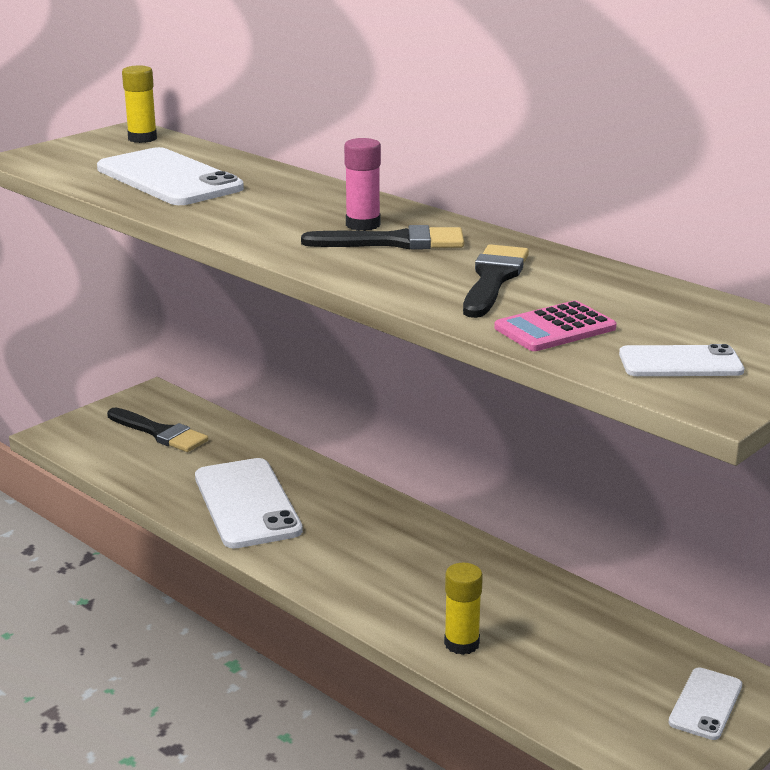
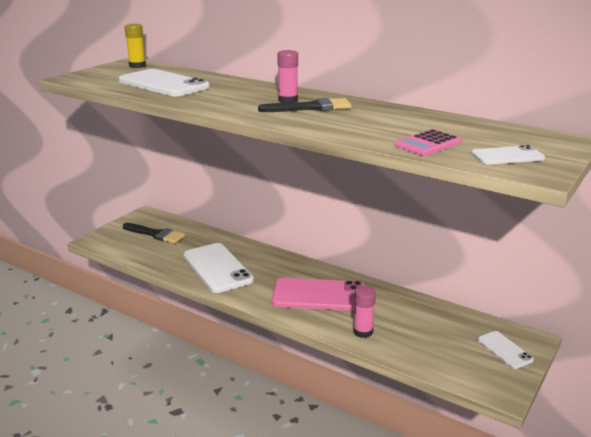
camera: 10 degrees left, 0 degrees up
yellow glue stick [444,563,483,655] -> pink glue stick [353,286,376,338]
black brush [463,244,529,318] -> none
white phone [668,667,742,740] -> white phone turned 45 degrees counterclockwise [477,331,534,369]
none -> pink phone [272,278,365,311]

